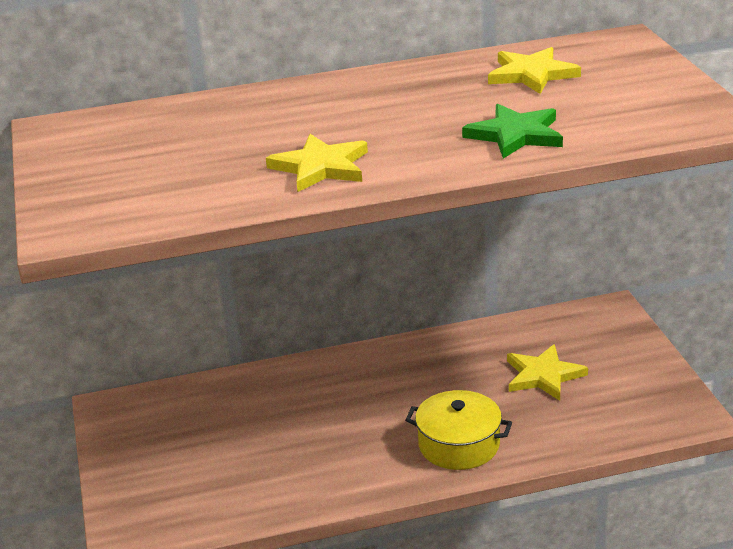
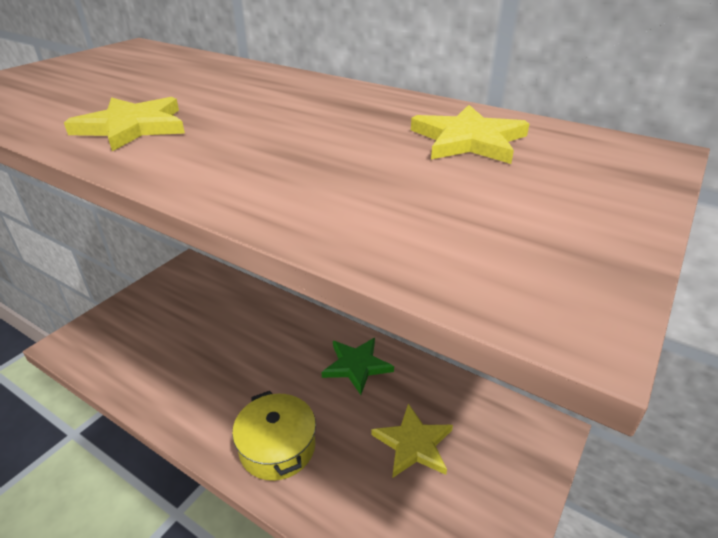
camera: 45 degrees right, 5 degrees up
green star [462,104,563,159] -> green star moved to [321,338,394,395]

